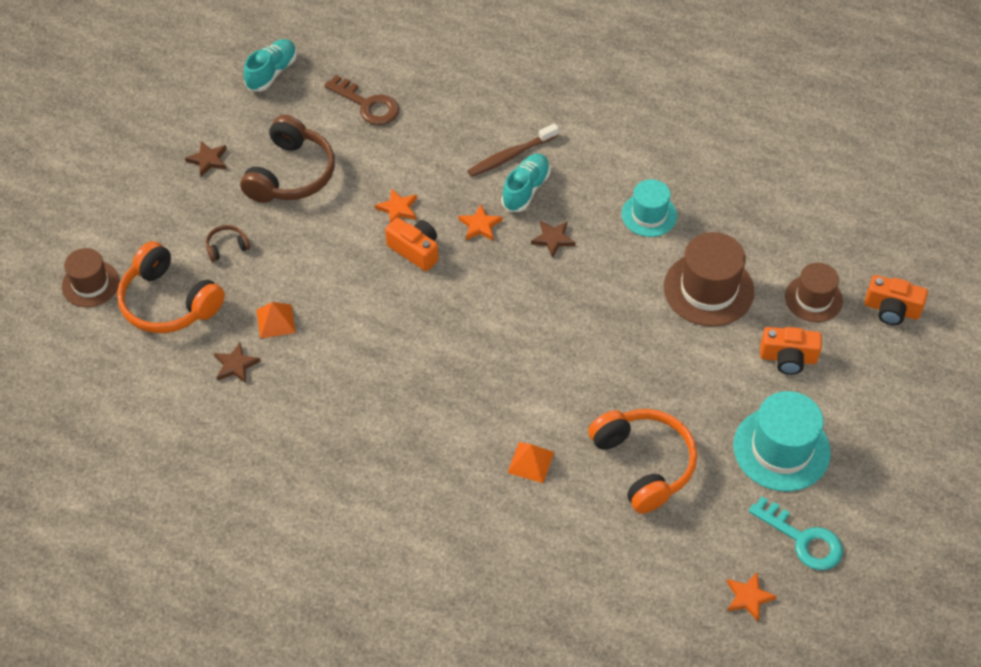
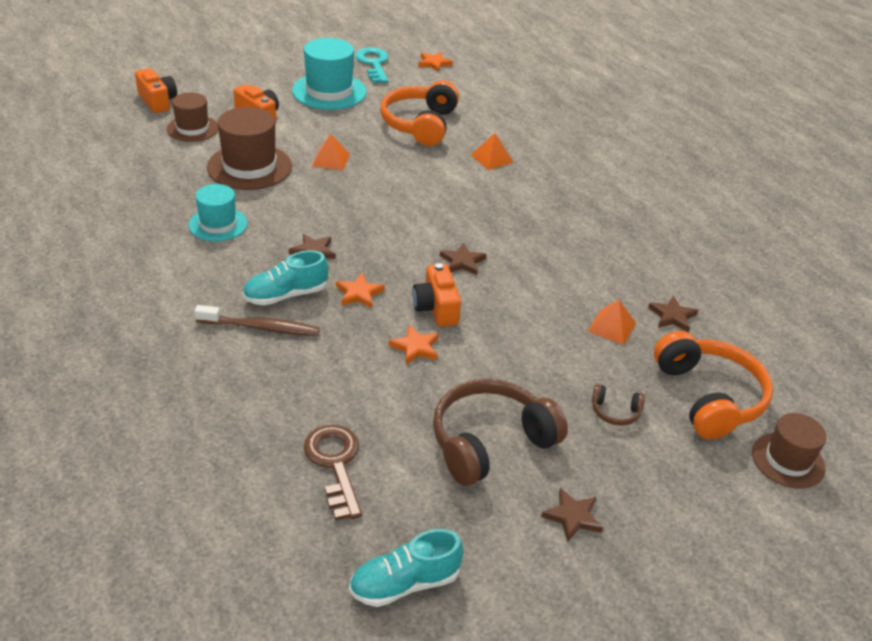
camera: 145 degrees left, 15 degrees down
none -> orange pyramid [312,134,350,170]
none -> brown star [440,243,486,275]

